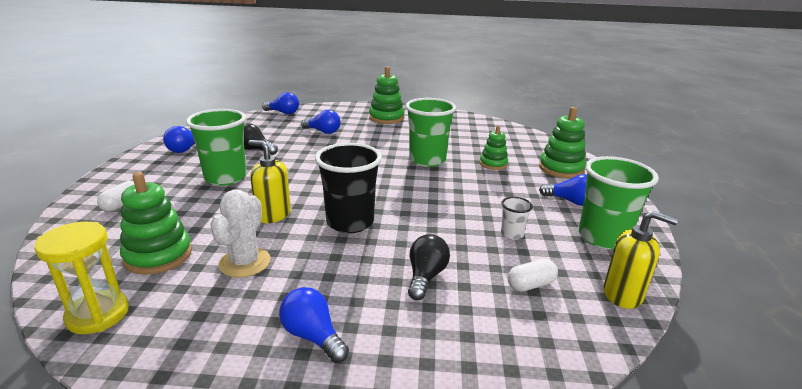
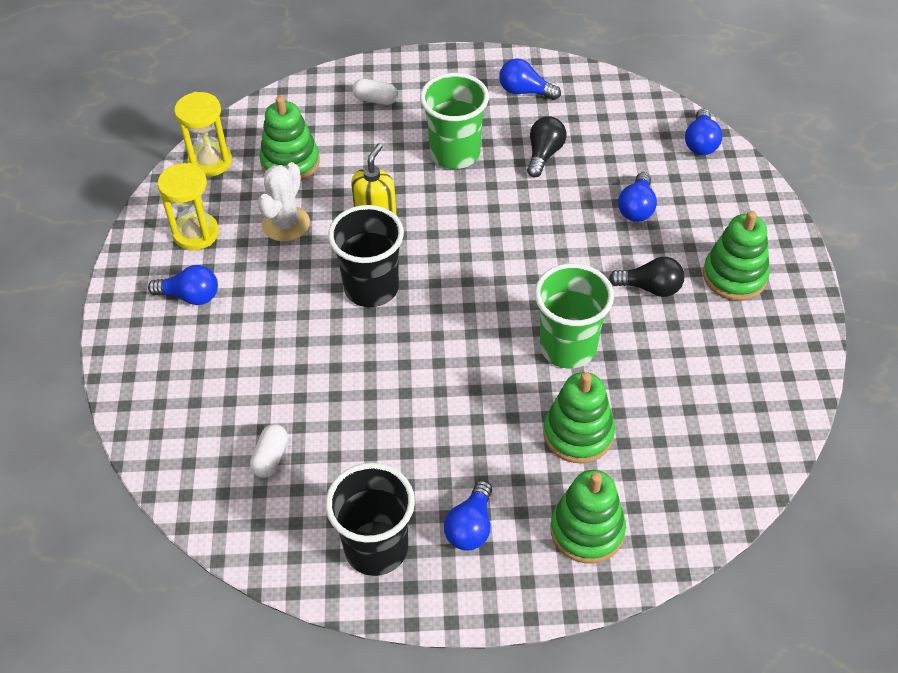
camera: 85 degrees right, 25 degrees up
white cactus [210,189,271,278] -> white cactus turned 75 degrees counterclockwise [258,162,310,242]
blue light bulb [279,287,349,363] -> blue light bulb turned 60 degrees clockwise [148,265,218,305]
black light bulb [408,234,450,300] -> black light bulb moved to [609,257,684,297]
green stacking toy [480,126,508,170] -> green stacking toy [544,372,615,463], size x1.57
white cup [501,197,533,240] -> none
white capsule [507,259,558,292] -> white capsule turned 45 degrees clockwise [250,424,288,478]
green cup [579,156,659,250] -> black cup [325,463,415,576]
yellow soap dispenser [603,211,678,309] -> none
none -> yellow hourglass [157,163,219,250]

